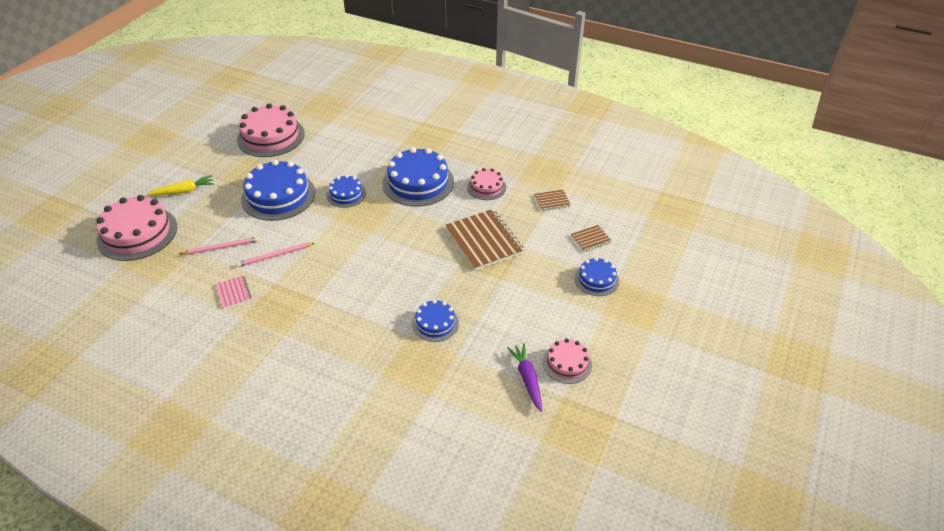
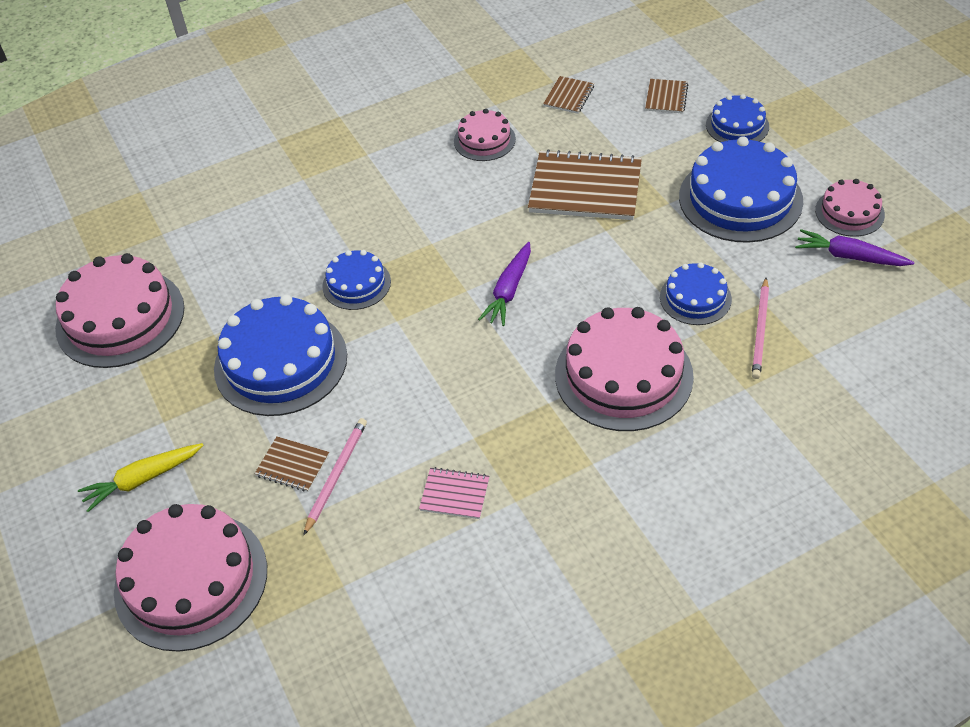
camera: 50 degrees left, 5 degrees up
yellow carrot [147,175,214,195] -> yellow carrot turned 135 degrees counterclockwise [78,443,203,512]
pink pencil [236,243,314,267] -> pink pencil moved to [752,278,769,379]
blue cake [383,147,454,207] -> blue cake moved to [679,137,803,243]
none -> brown notebook [254,436,329,492]
none -> purple carrot [478,242,531,326]
none -> pink cake [555,307,694,431]

